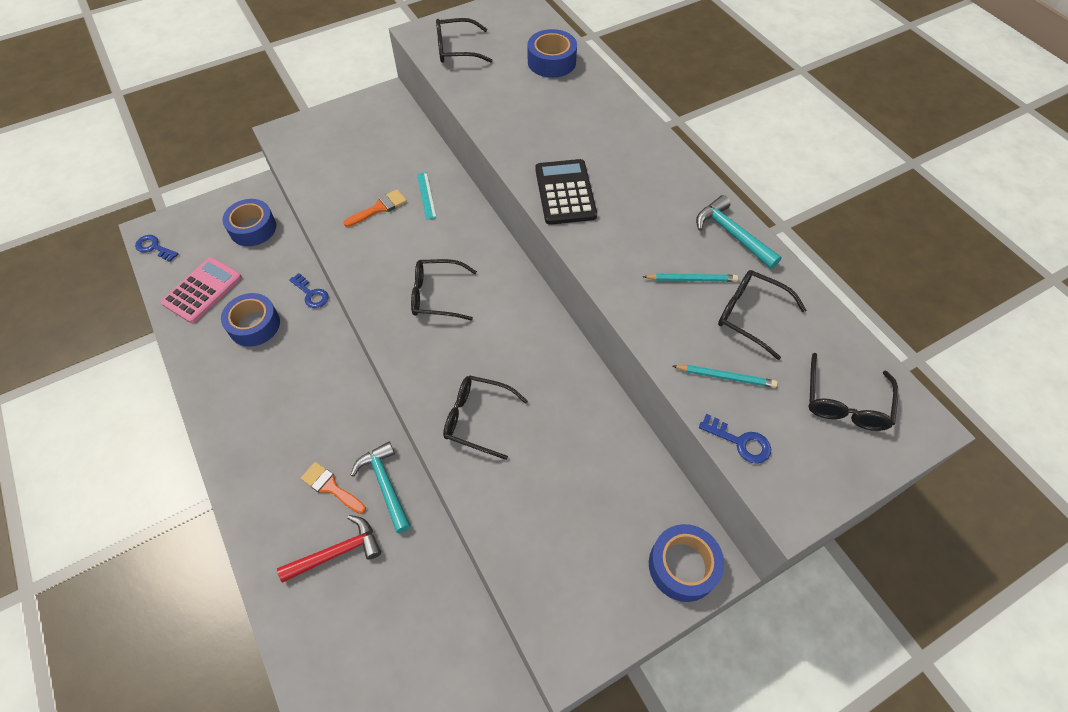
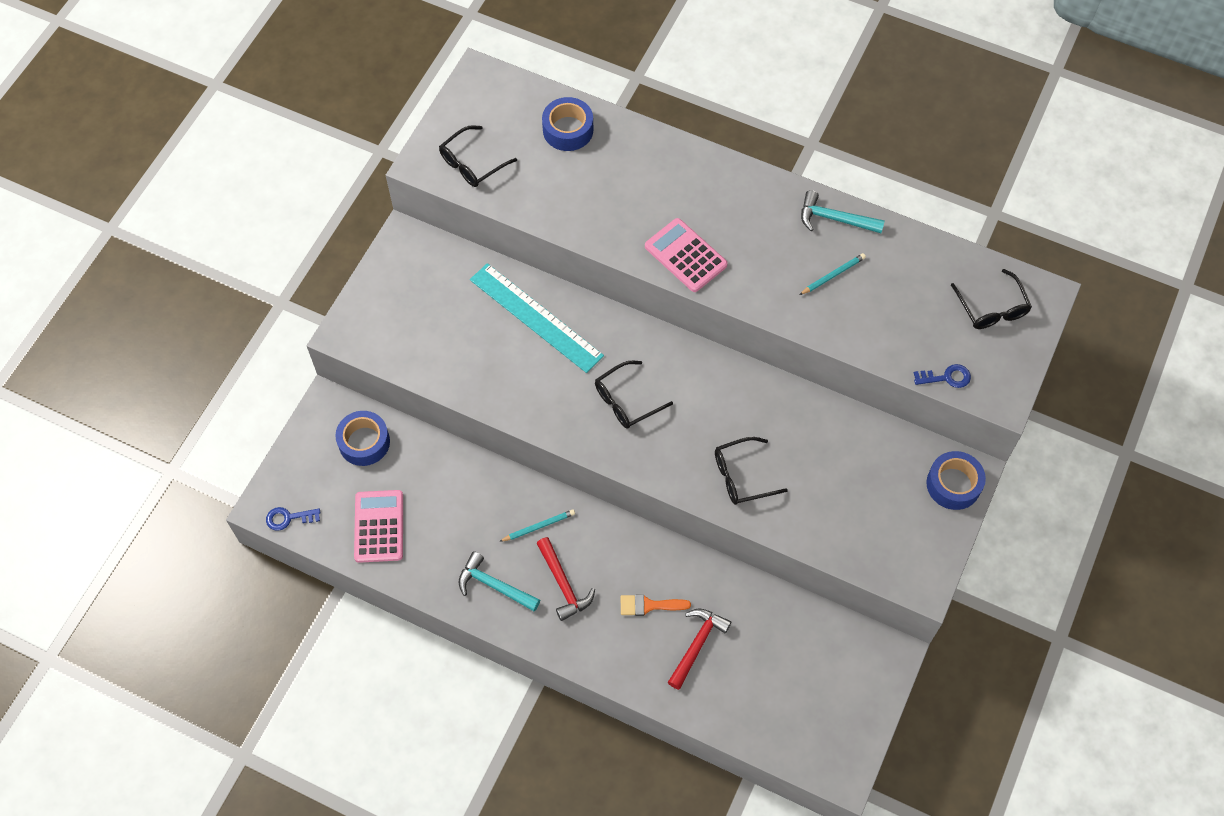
camera: 35 degrees left, 5 degrees up
blue tape [221,293,280,347] -> none
blue key [289,273,329,308] -> none
orange brush [343,189,407,227] -> none
turquoise hammer [351,442,411,533] -> turquoise hammer moved to [458,551,540,612]
turquoise ruler [417,172,437,220] -> turquoise ruler [470,263,604,373], size x2.42
black calculator [535,159,597,225] -> pink calculator [645,218,728,292]
turquoise pencil [673,365,777,388] -> turquoise pencil moved to [499,509,575,542]
black glasses [718,270,806,360] -> none
none -> red hammer [536,537,595,621]

